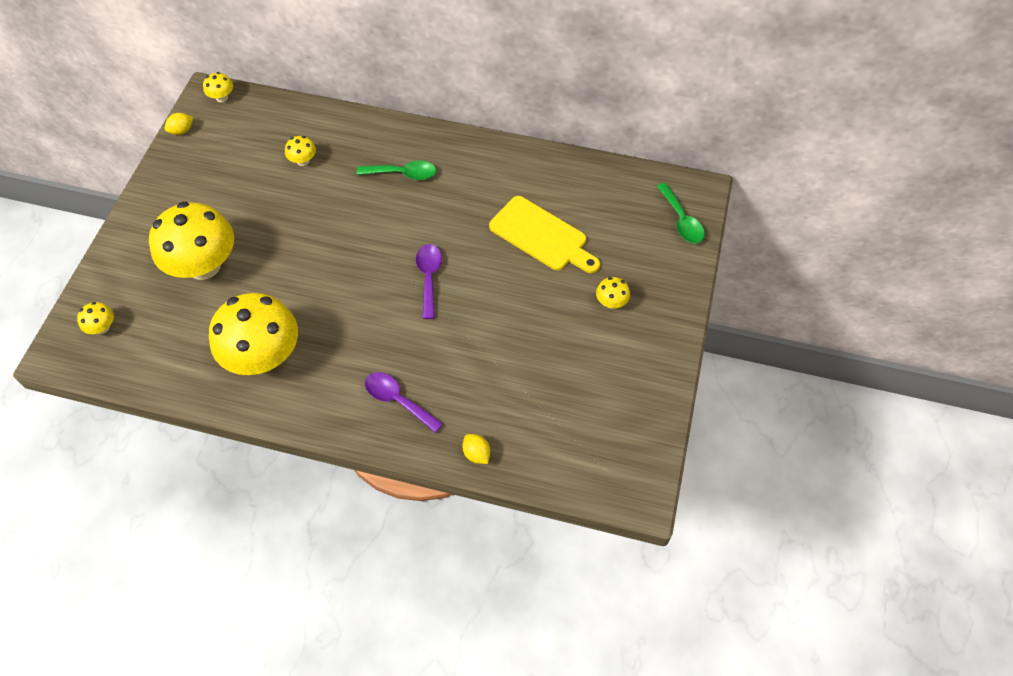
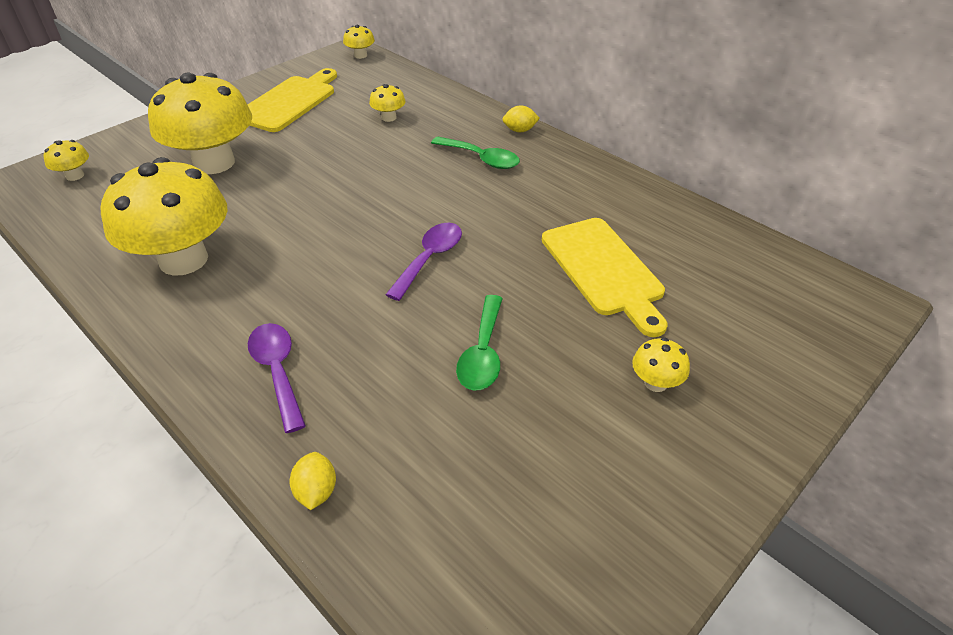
camera: 30 degrees right, 15 degrees down
yellow lemon [164,113,193,135] -> yellow lemon moved to [502,105,540,132]
green spoon [657,183,705,243] -> green spoon moved to [456,295,503,391]
none -> yellow cutting board [247,68,337,132]

